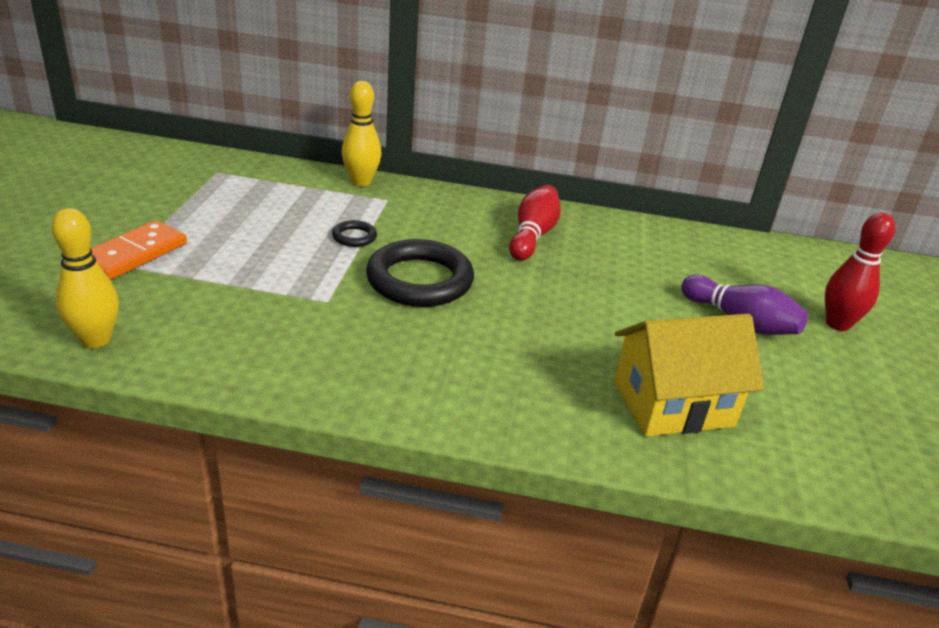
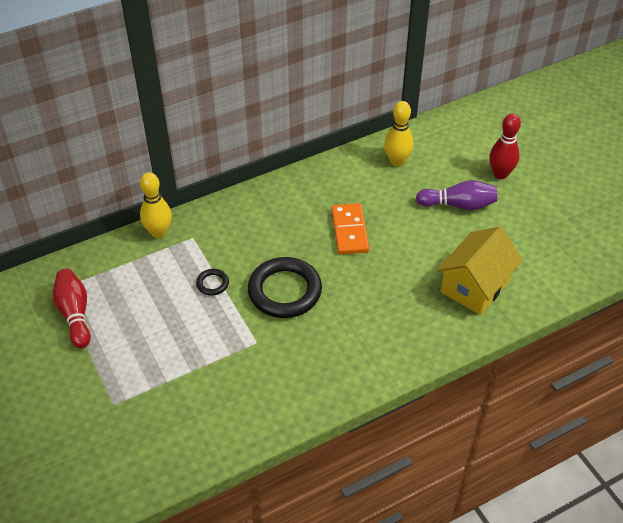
camera: 35 degrees left, 15 degrees up
yellow bowling pin [51,208,119,348] -> yellow bowling pin moved to [384,101,413,167]
orange domino [91,220,187,280] -> orange domino moved to [331,203,369,254]
red bowling pin [509,185,561,261] -> red bowling pin moved to [53,269,91,348]

